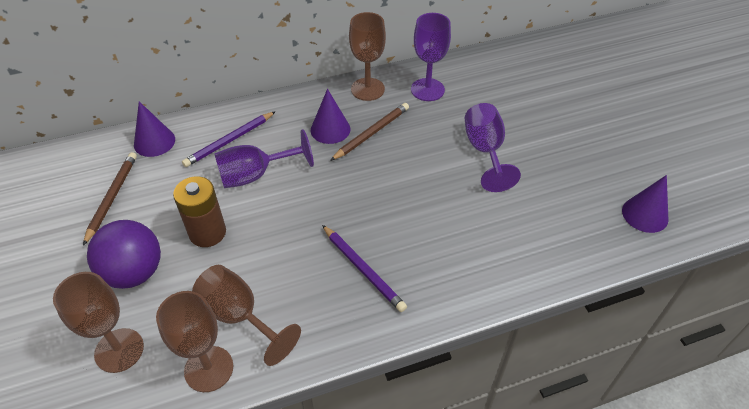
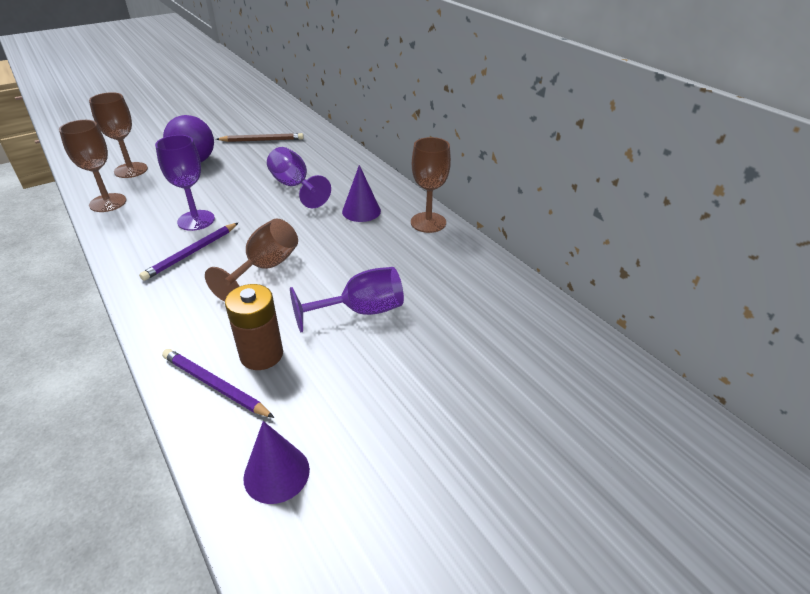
camera: 75 degrees right, 10 degrees down
purple cone [134,101,175,157] -> none
brown battery [173,176,226,247] -> brown battery moved to [225,284,283,370]
purple pencil [182,111,276,167] -> purple pencil moved to [162,349,275,418]
brown goblet [192,265,301,366] -> brown goblet moved to [205,219,298,302]
brown pencil [330,103,409,161] -> none
purple goblet [411,13,451,101] -> purple goblet moved to [155,135,215,231]

